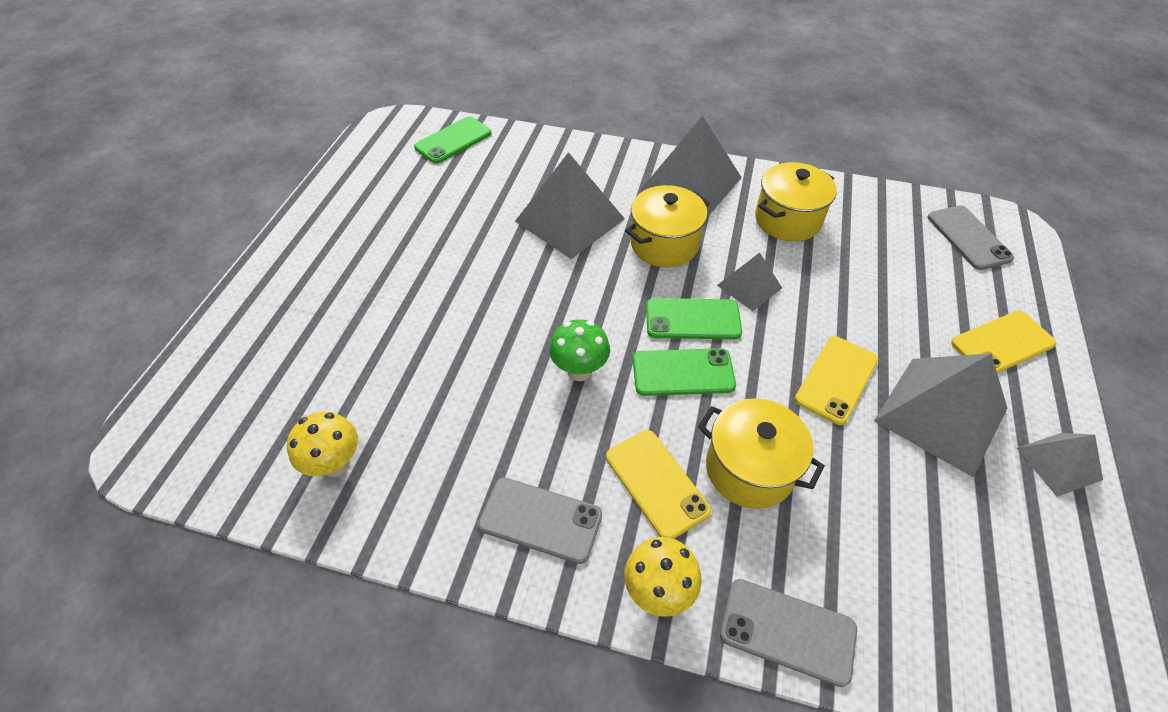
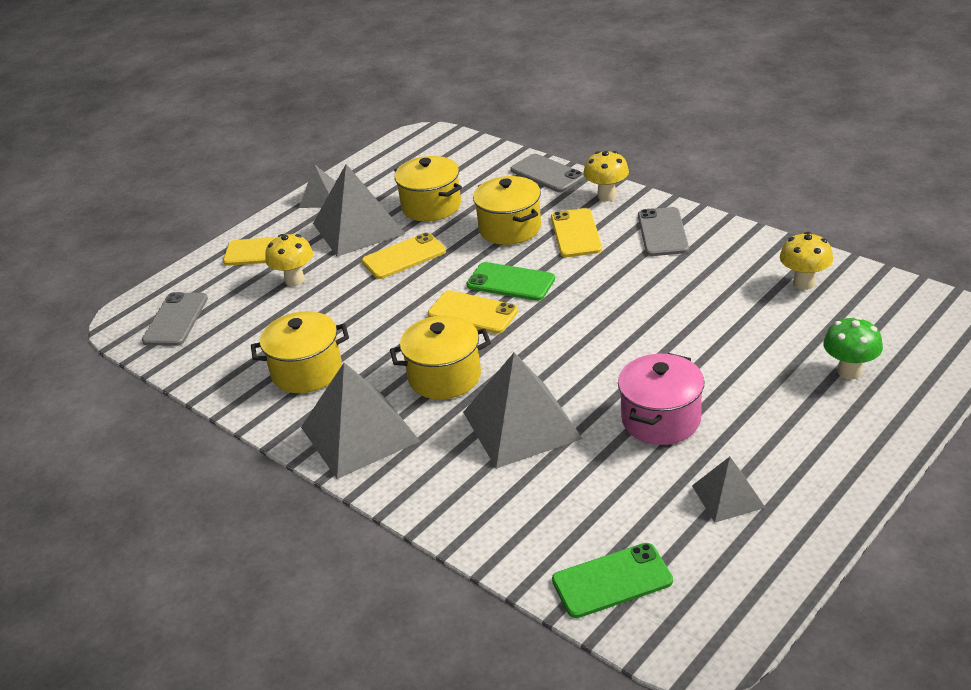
camera: 150 degrees left, 15 degrees down
grey phone [478,478,602,564] -> grey phone turned 45 degrees clockwise [638,207,689,256]
green mushroom [549,319,610,381] -> green mushroom moved to [823,316,883,380]
green phone [646,298,742,339] -> yellow phone [428,290,519,334]
grey pyramid [717,253,782,311] -> grey pyramid moved to [692,457,766,523]
none -> yellow mushroom [265,234,313,286]
none -> yellow pot [394,156,462,222]
none -> pink pot [618,353,705,445]

